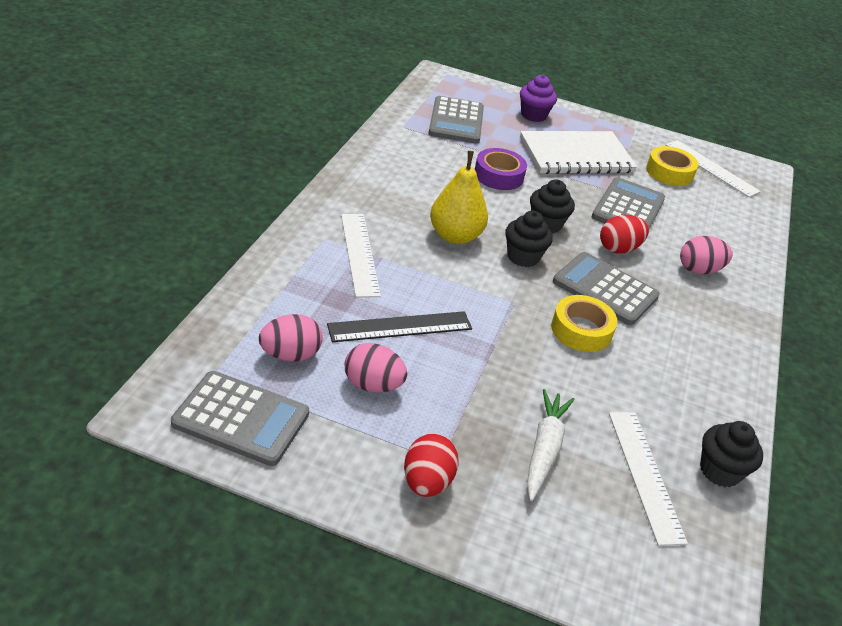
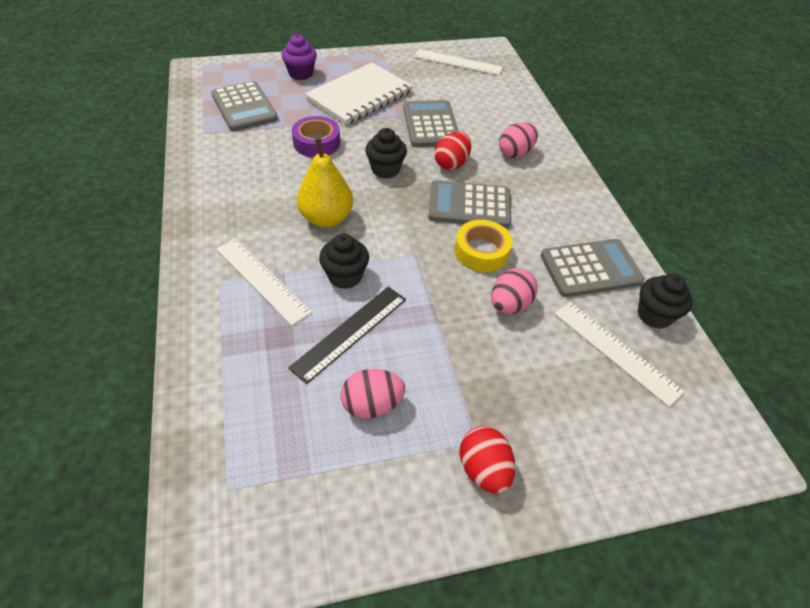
camera: 30 degrees left, 10 degrees up
grey calculator [171,371,309,466] -> grey calculator moved to [541,239,645,297]
pink egg [259,314,323,362] -> pink egg moved to [491,268,537,314]
black cupcake [505,211,553,267] -> black cupcake moved to [319,233,369,289]
white carrot [527,389,575,501] -> none
yellow tape [646,146,699,186] -> none

